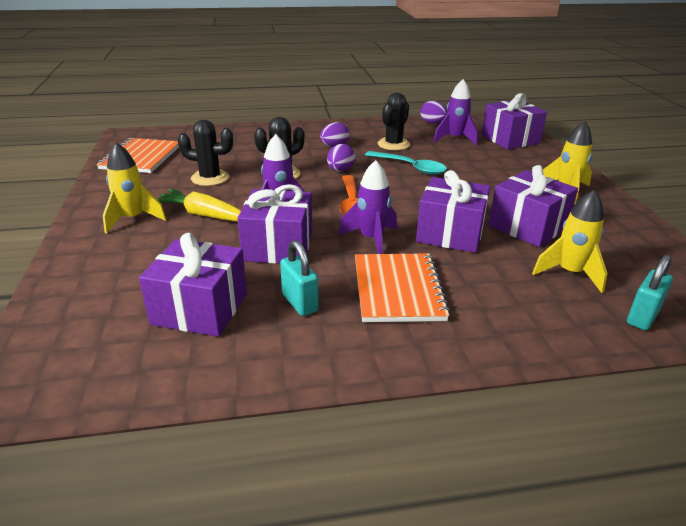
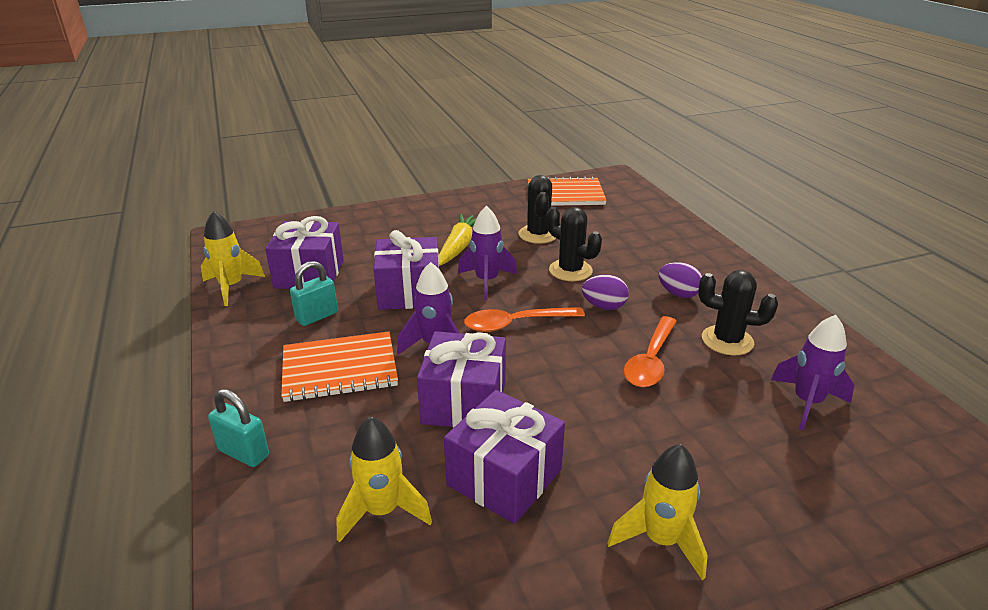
camera: 80 degrees right, 0 degrees up
yellow rocket [103,142,167,234] -> yellow rocket moved to [201,211,265,306]
turquoise spoon [365,151,447,175] -> orange spoon [624,316,677,387]
purple egg [420,101,447,124] -> none
purple gift [482,93,547,149] -> none
turquoise padlock [627,255,673,330] -> turquoise padlock moved to [208,389,269,467]

